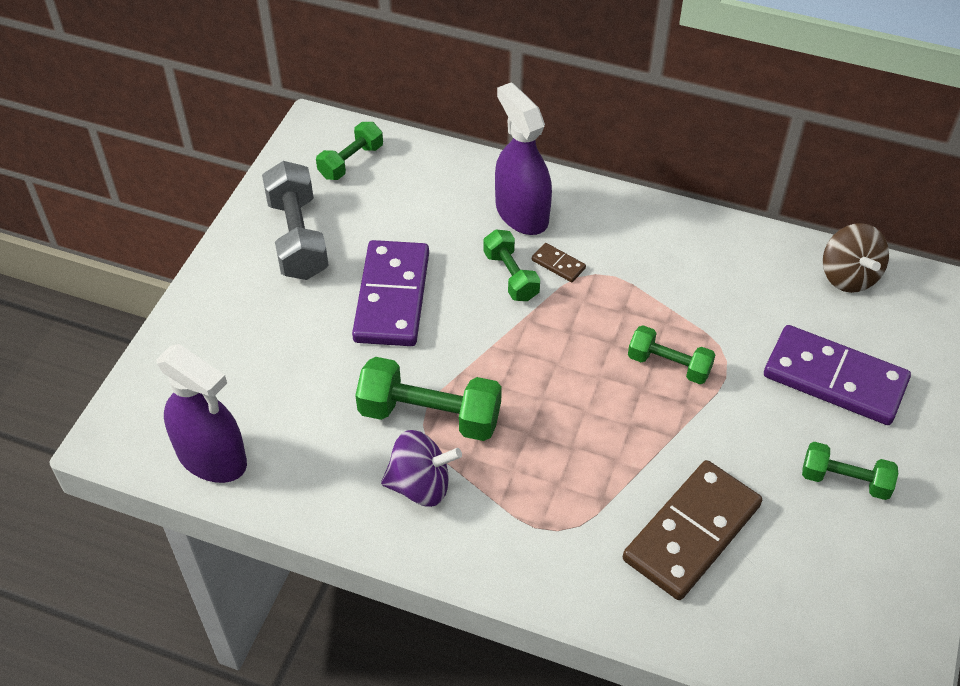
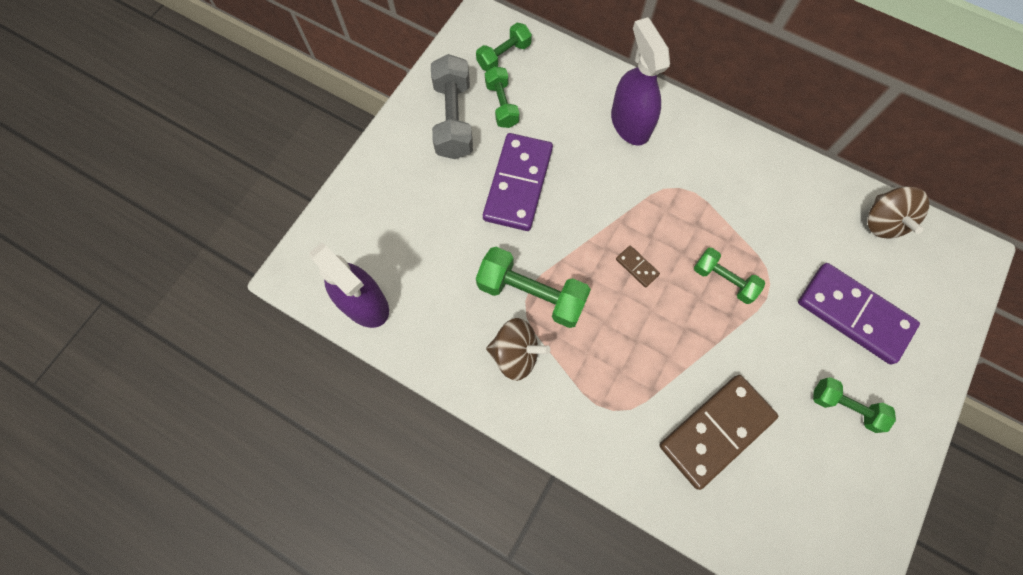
camera: 10 degrees right, 20 degrees up
purple spinning top [381,430,462,507] -> brown spinning top [486,318,550,381]
green dumbbell [483,229,540,301] -> green dumbbell moved to [485,66,520,128]
brown domino [532,243,586,282] -> brown domino moved to [616,245,660,288]

